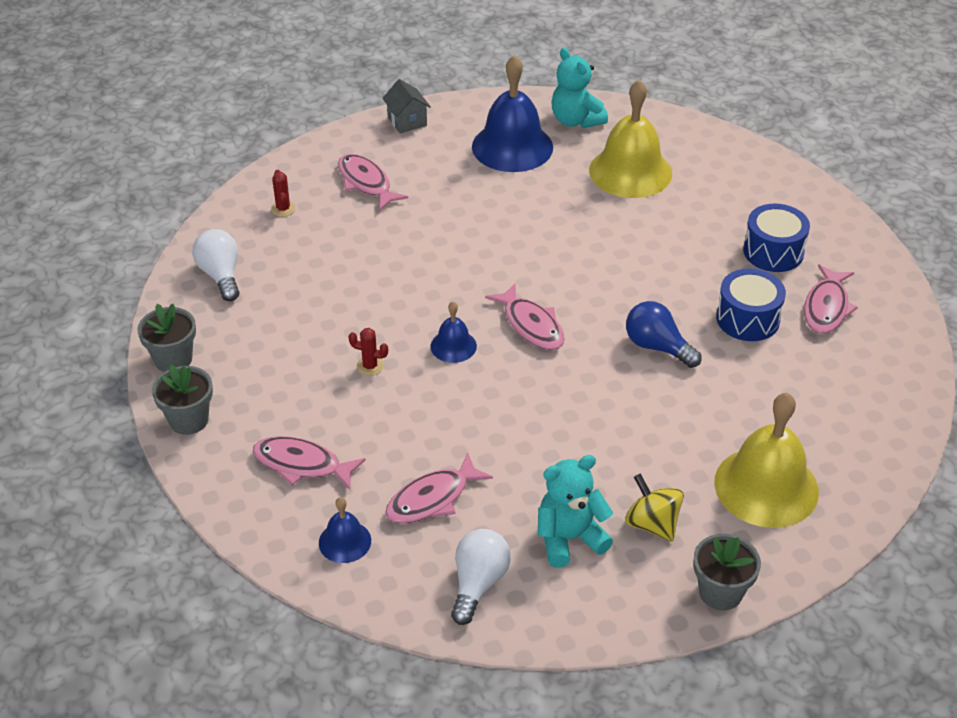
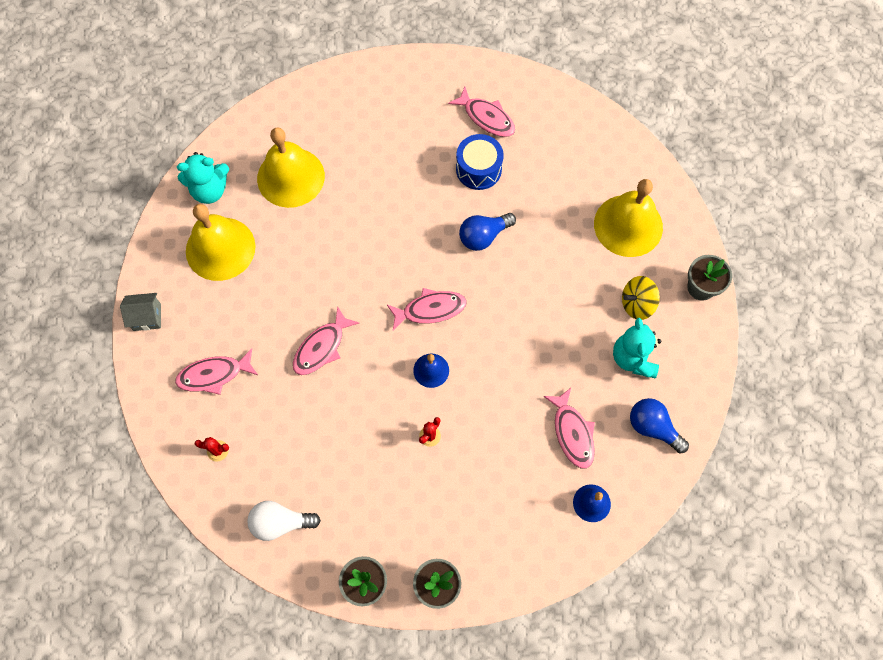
camera: 70 degrees left, 25 degrees up
pink fish [253,436,366,490] -> pink fish moved to [293,306,359,375]
white light bulb [451,529,511,625] -> blue light bulb [630,398,689,454]
blue bell [472,55,553,172] -> yellow bell [186,204,256,281]
blue drum [743,204,810,272] -> none

